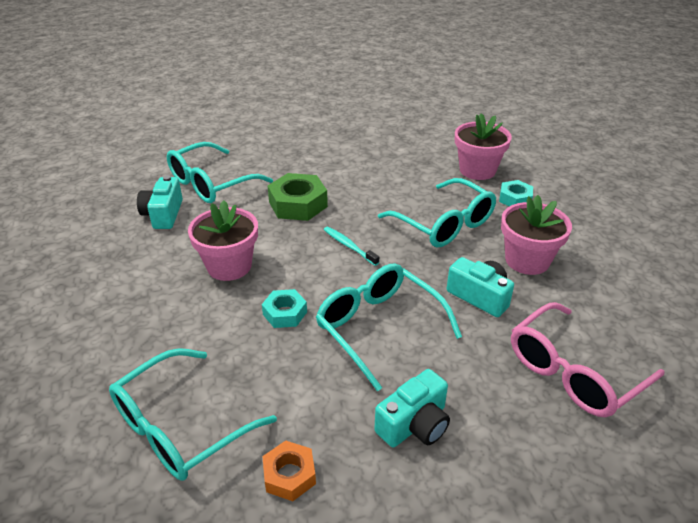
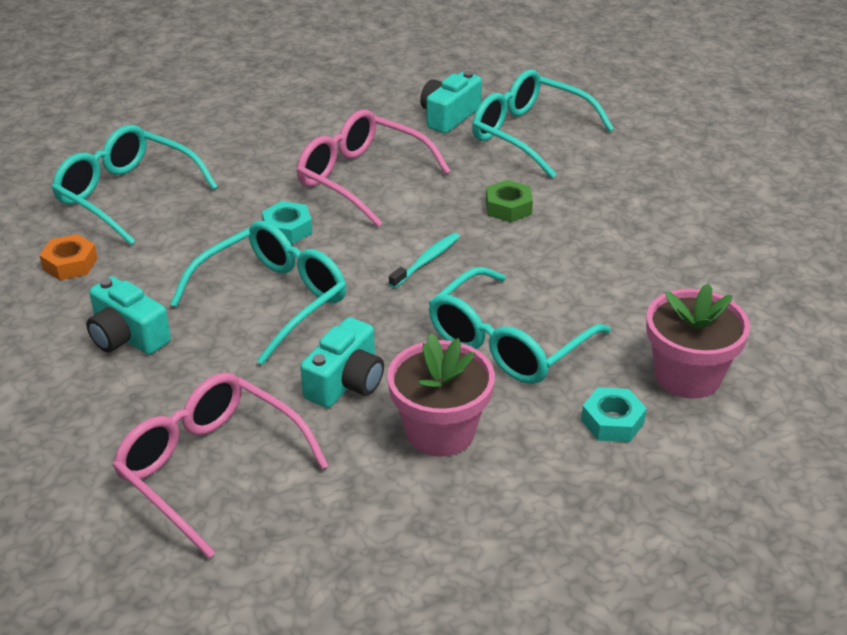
camera: 80 degrees right, 0 degrees up
turquoise camera [137,175,183,229] -> turquoise camera turned 45 degrees counterclockwise [420,71,482,134]
pink flower pot [188,200,258,281] -> pink glasses [297,110,451,227]
green nut [268,173,328,221] -> green nut [486,180,533,222], size x0.60

